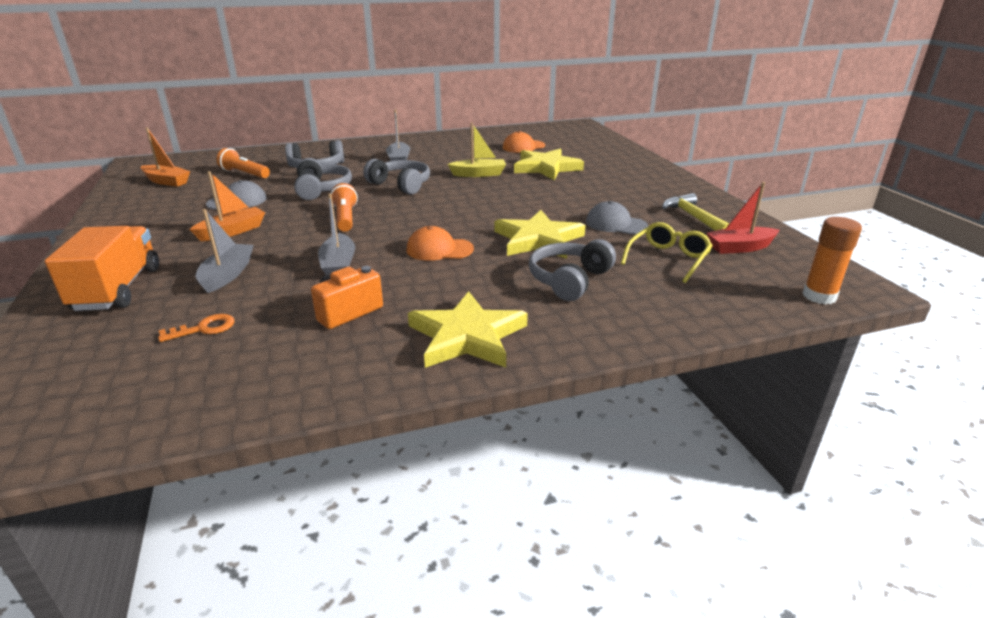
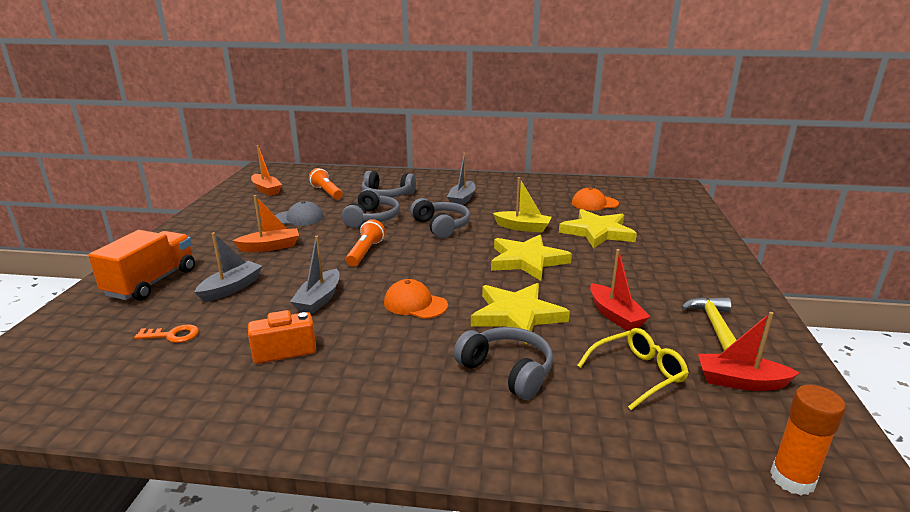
camera: 25 degrees right, 5 degrees down
yellow star [408,291,528,368] -> yellow star moved to [491,235,572,281]
grey headphones [529,239,616,301] -> grey headphones turned 75 degrees clockwise [454,327,553,400]
grey cap [586,201,648,234] -> red boat [590,249,651,331]

